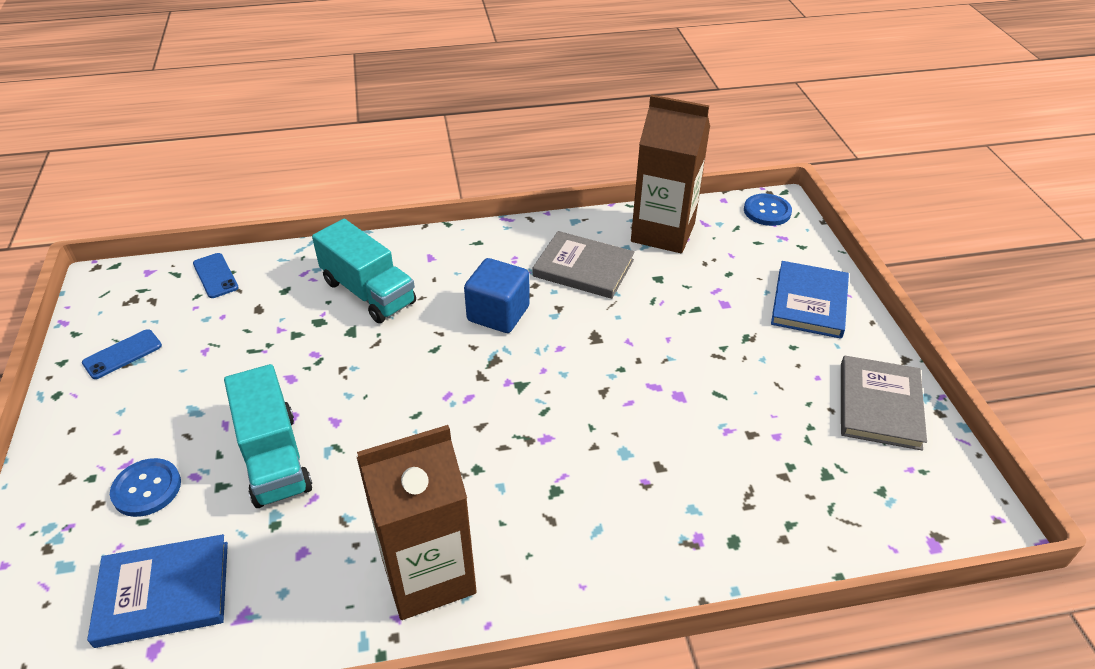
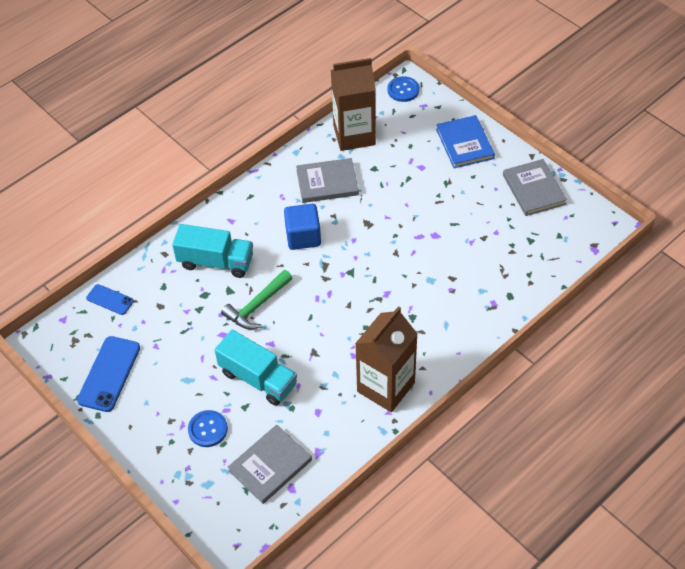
camera: 30 degrees left, 10 degrees up
blue phone [82,329,162,379] -> blue phone [77,336,140,412], size x1.72
blue book [87,534,228,648] -> grey book [228,425,312,504]
none -> green hammer [221,270,292,329]

